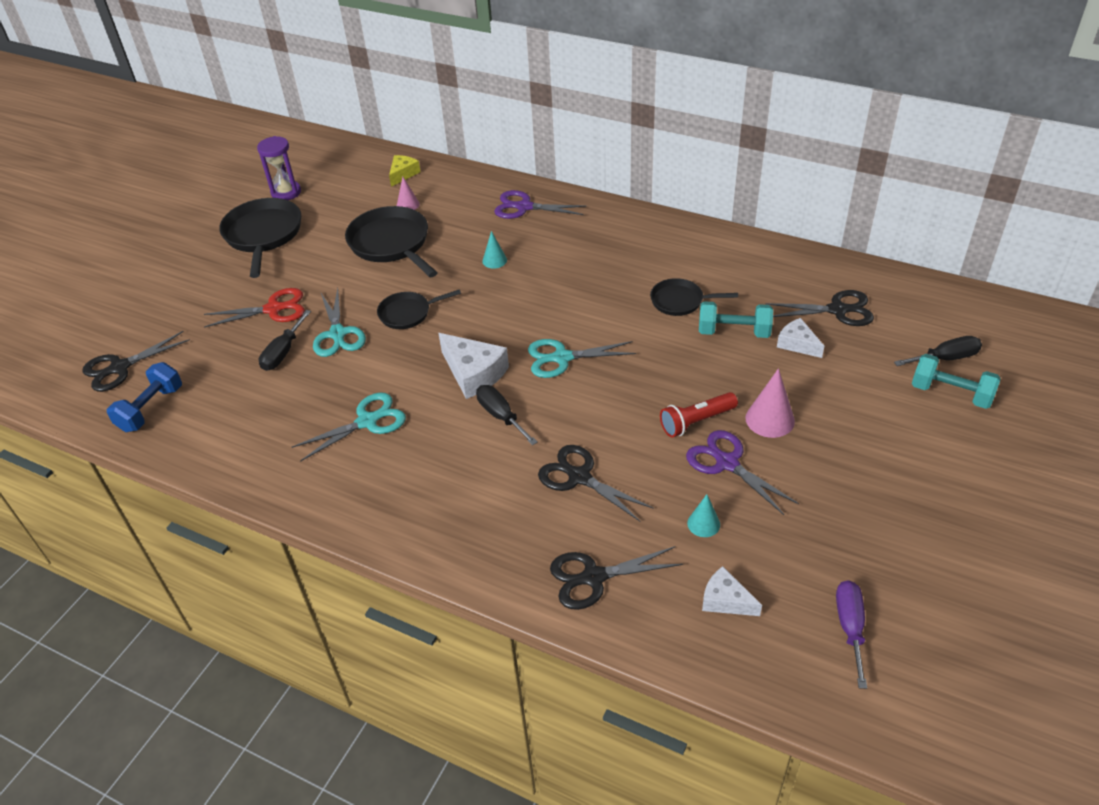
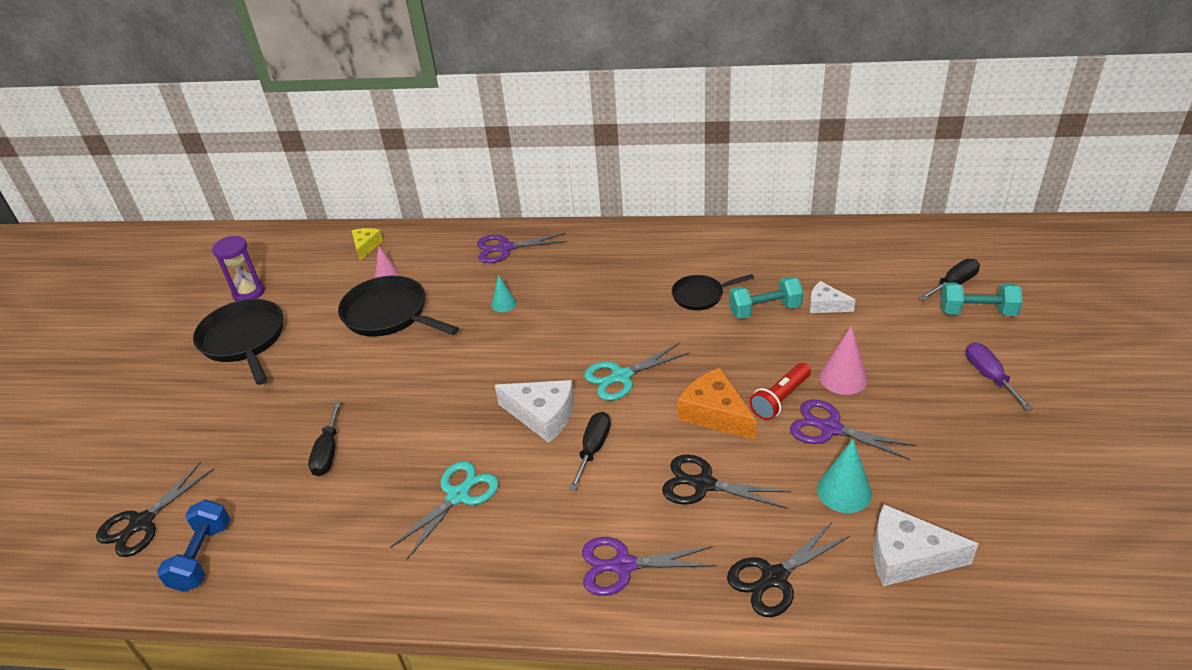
camera: 20 degrees left, 5 degrees down
red scissors [204,288,305,327] -> none
turquoise scissors [313,288,366,357] -> none
black pan [377,289,461,329] -> none
black screwdriver [476,385,538,445] -> black screwdriver turned 75 degrees clockwise [569,412,611,490]
turquoise cone [687,494,720,537] -> turquoise cone [817,439,872,513], size x1.62
white cheese [702,566,762,616] -> white cheese [873,504,978,586], size x1.64
black scissors [765,290,874,326] -> none
purple screwdriver [836,580,867,689] -> purple screwdriver moved to [966,342,1033,410]
none -> purple scissors [582,537,716,596]
none -> orange cheese [678,368,756,440]

